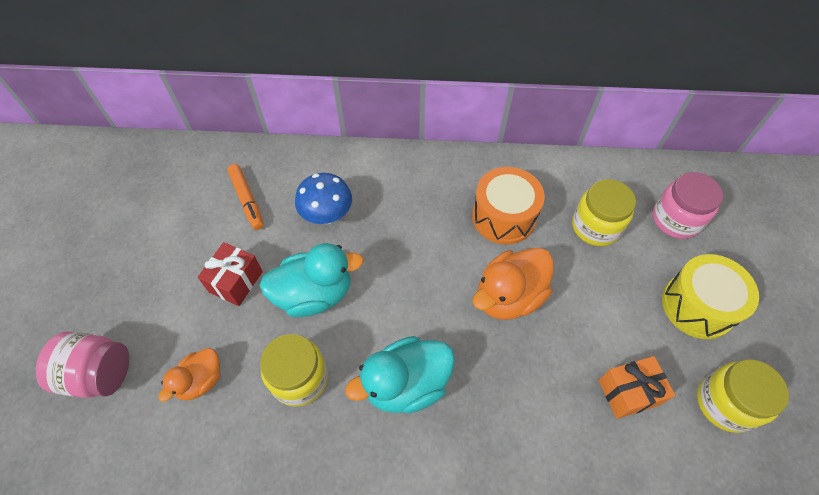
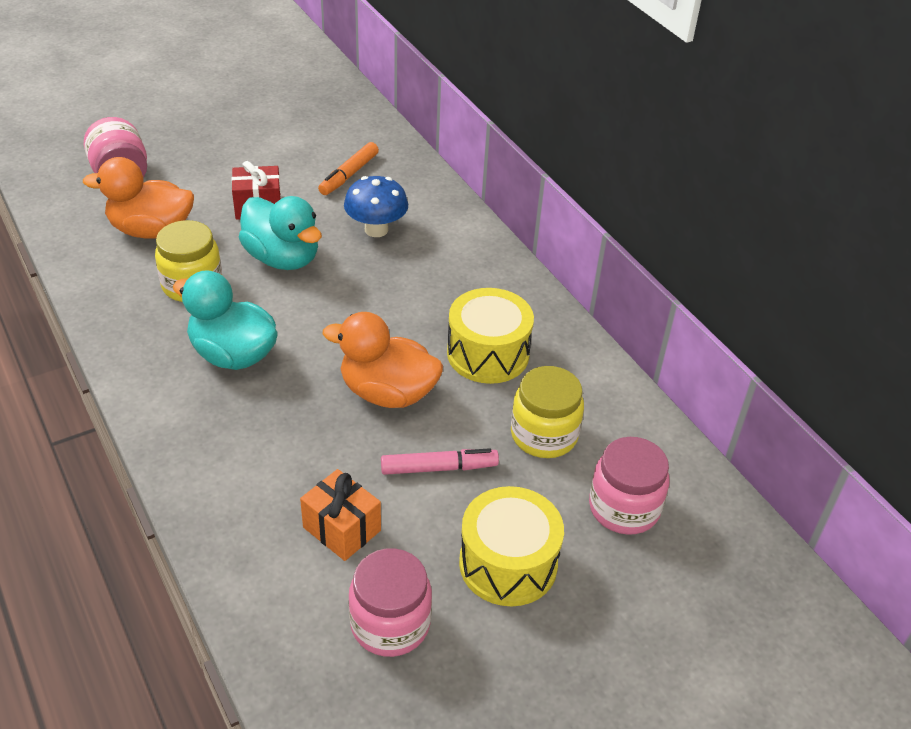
camera: 55 degrees right, 15 degrees down
orange duck [158,348,220,402] -> orange duck [83,157,194,238], size x1.67
orange drum [472,167,545,244] -> yellow drum [447,288,534,384]
yellow jar [697,359,789,433] -> pink jar [348,548,432,657]
none -> pink marker [381,448,499,475]

